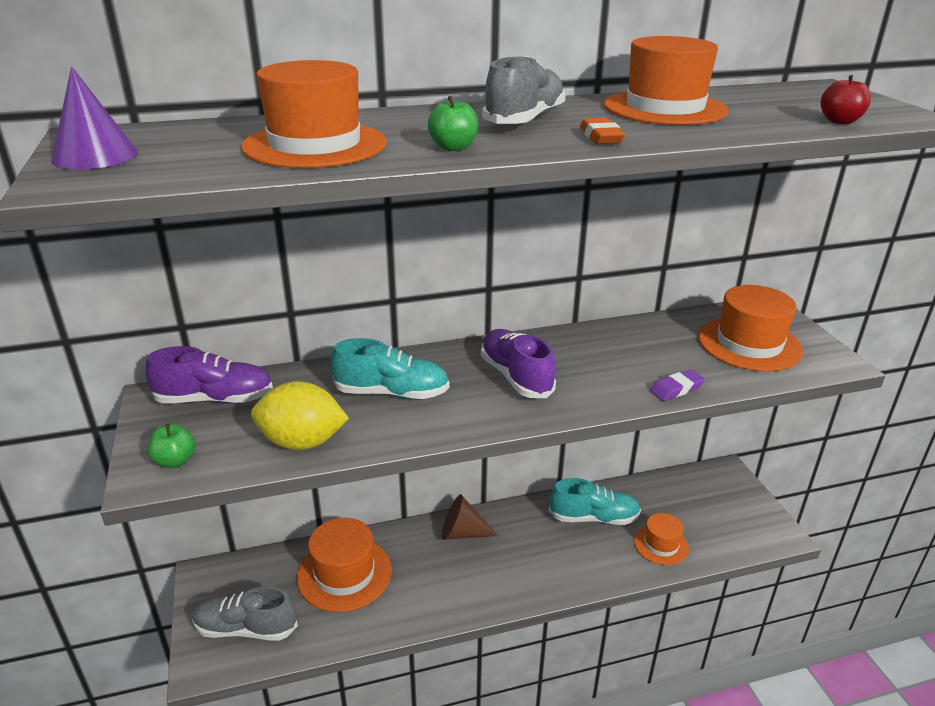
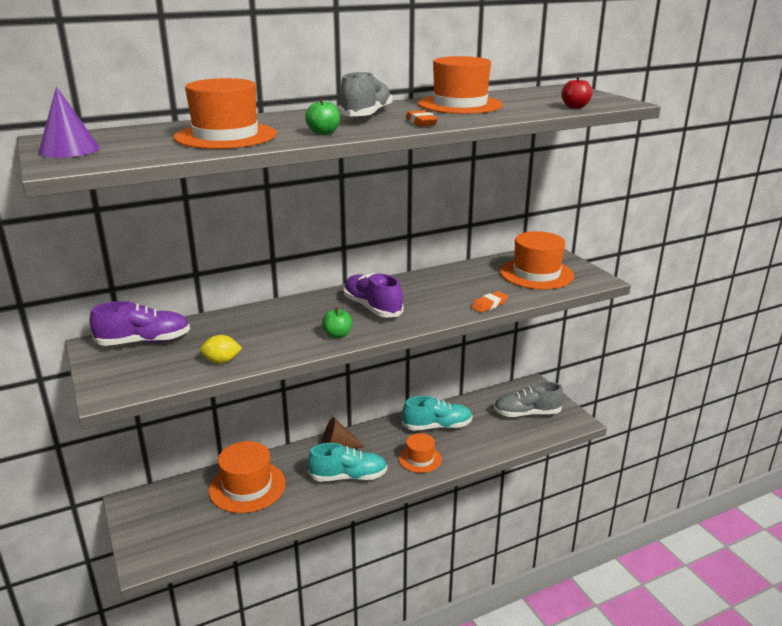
camera: 10 degrees left, 5 degrees down
green apple [148,424,196,468] -> green apple moved to [322,308,353,339]
grey shoe [192,586,298,641] -> grey shoe moved to [494,382,564,417]
yellow lemon [251,381,349,450] -> yellow lemon [200,335,242,363], size x0.56
turquoise shoe [331,338,450,399] -> turquoise shoe moved to [308,443,387,481]
orange hat [634,513,689,565] -> orange hat moved to [399,433,442,473]
purple eraser [650,370,705,401] -> orange eraser [471,291,508,313]

